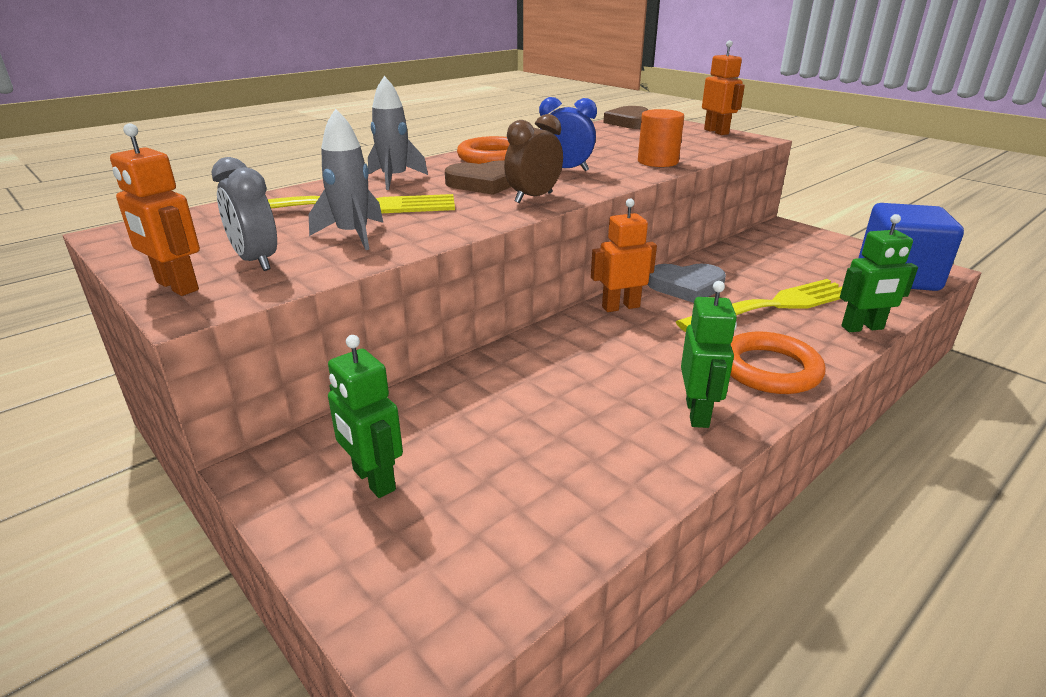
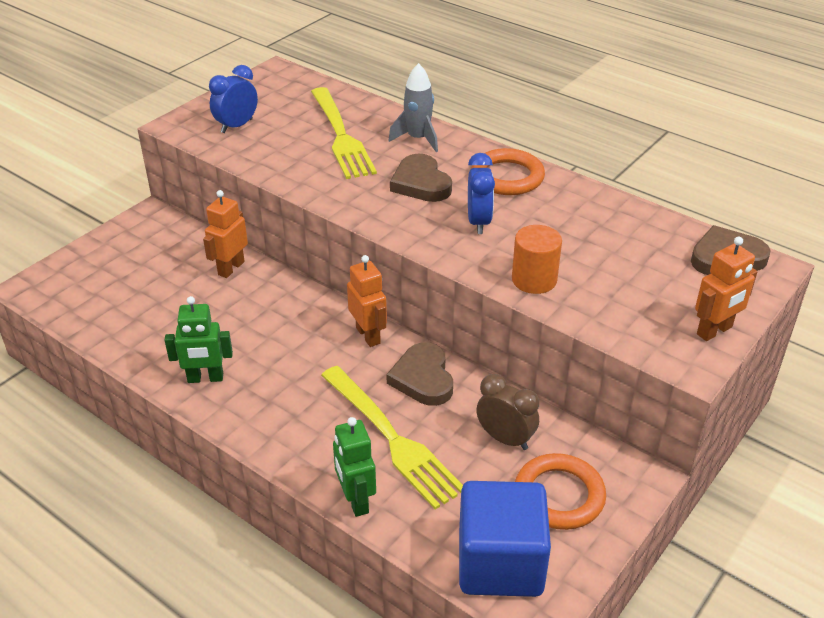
camera: 80 degrees right, 10 degrees up
orange robot [110,123,200,296] -> orange robot moved to [203,190,248,278]
grey clock [212,157,277,271] -> blue clock [209,65,258,133]
grey rocket [309,109,384,250] -> none
green robot [328,335,403,498] -> none
brown clock [504,114,563,203] -> brown clock moved to [476,374,539,450]
grey heart [647,264,726,303] -> brown heart [386,342,453,406]
orange ring [730,332,826,394] -> orange ring moved to [515,453,606,530]

